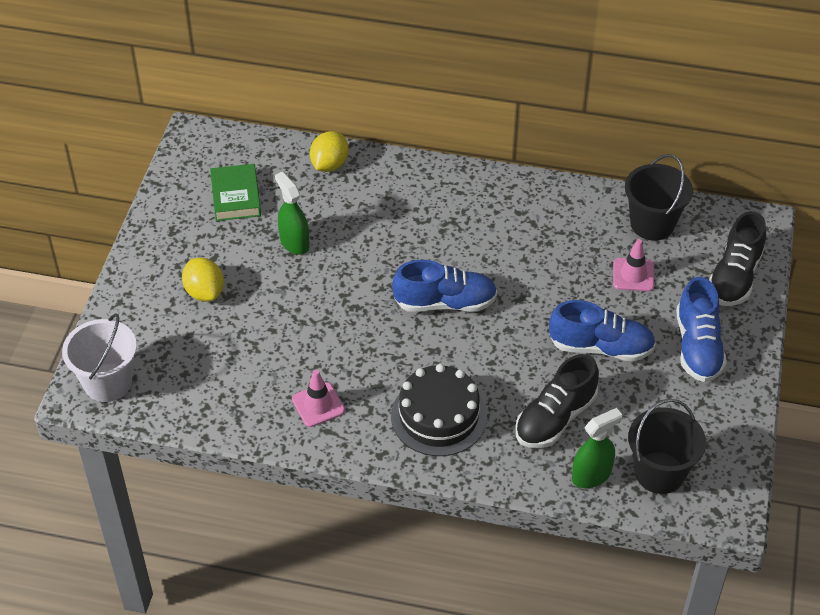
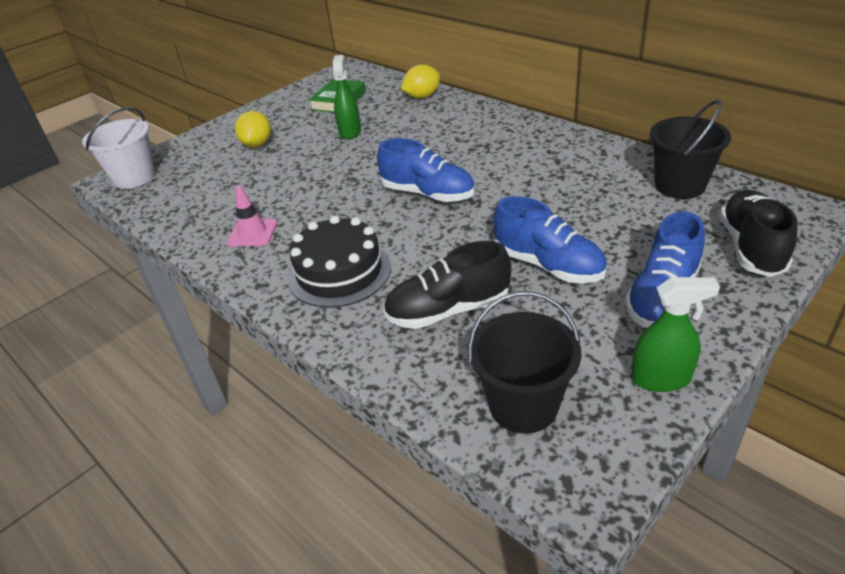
camera: 35 degrees right, 10 degrees down
green spray bottle [572,408,622,488] -> green spray bottle moved to [631,277,720,392]
pink traffic cone [613,239,654,291] -> none
black shoe [709,211,766,306] -> black shoe turned 135 degrees clockwise [720,190,798,277]

